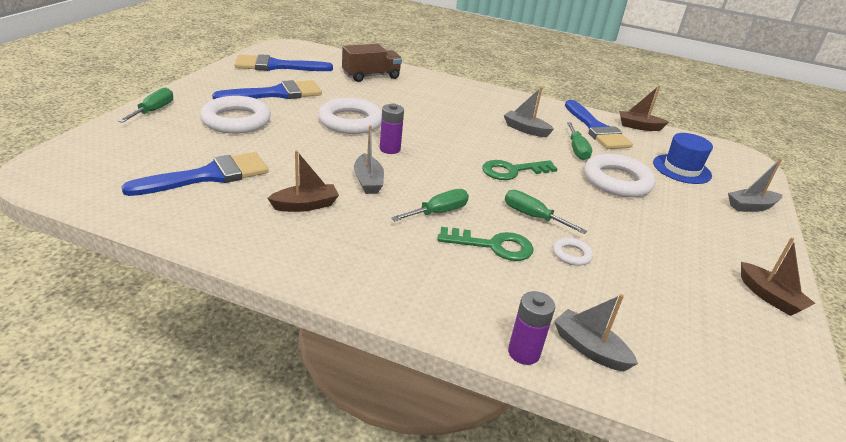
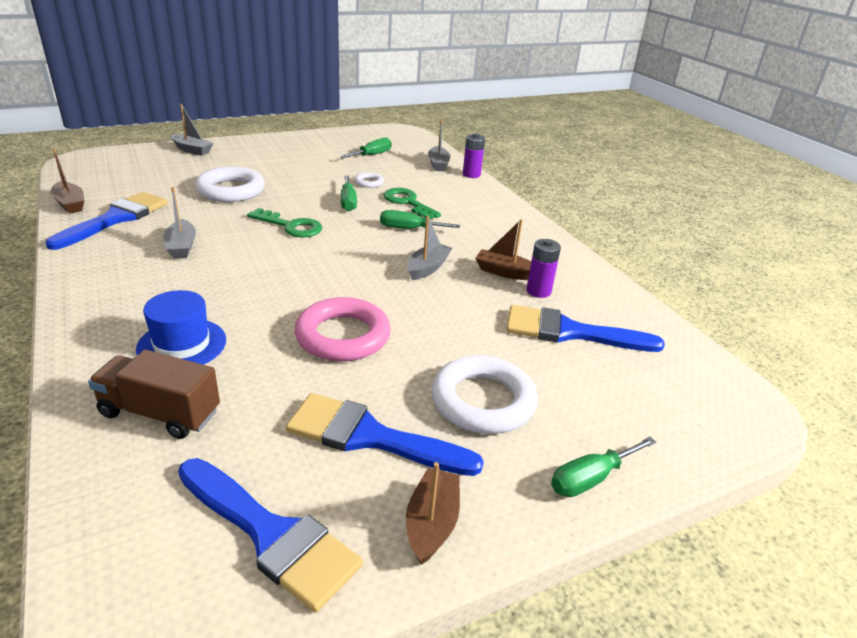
camera: 135 degrees left, 0 degrees up
white ring [318,98,382,134] -> pink ring [295,297,391,361]
purple battery [380,103,404,154] -> purple battery moved to [526,239,561,298]
green screwdriver [567,122,592,160] -> green screwdriver moved to [340,138,392,158]
blue hat [653,133,713,184] -> blue hat moved to [136,290,226,365]
brown boat [741,237,815,316] -> brown boat moved to [406,462,460,565]

